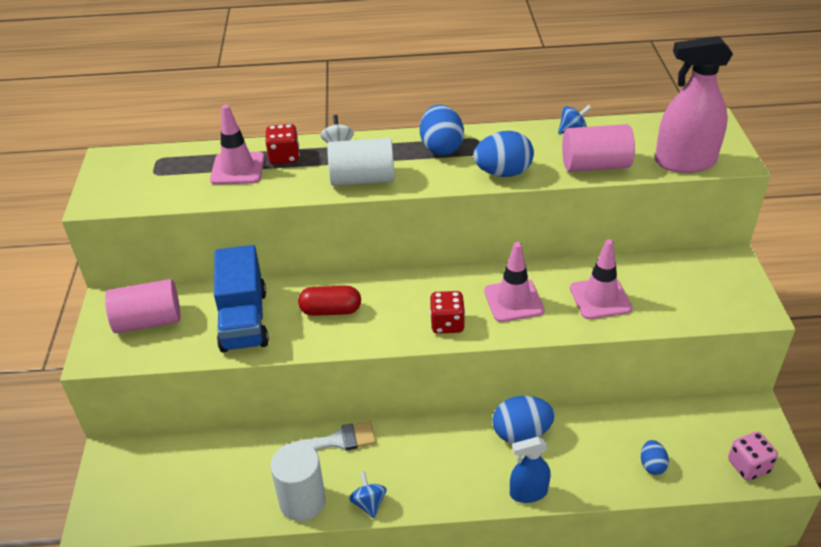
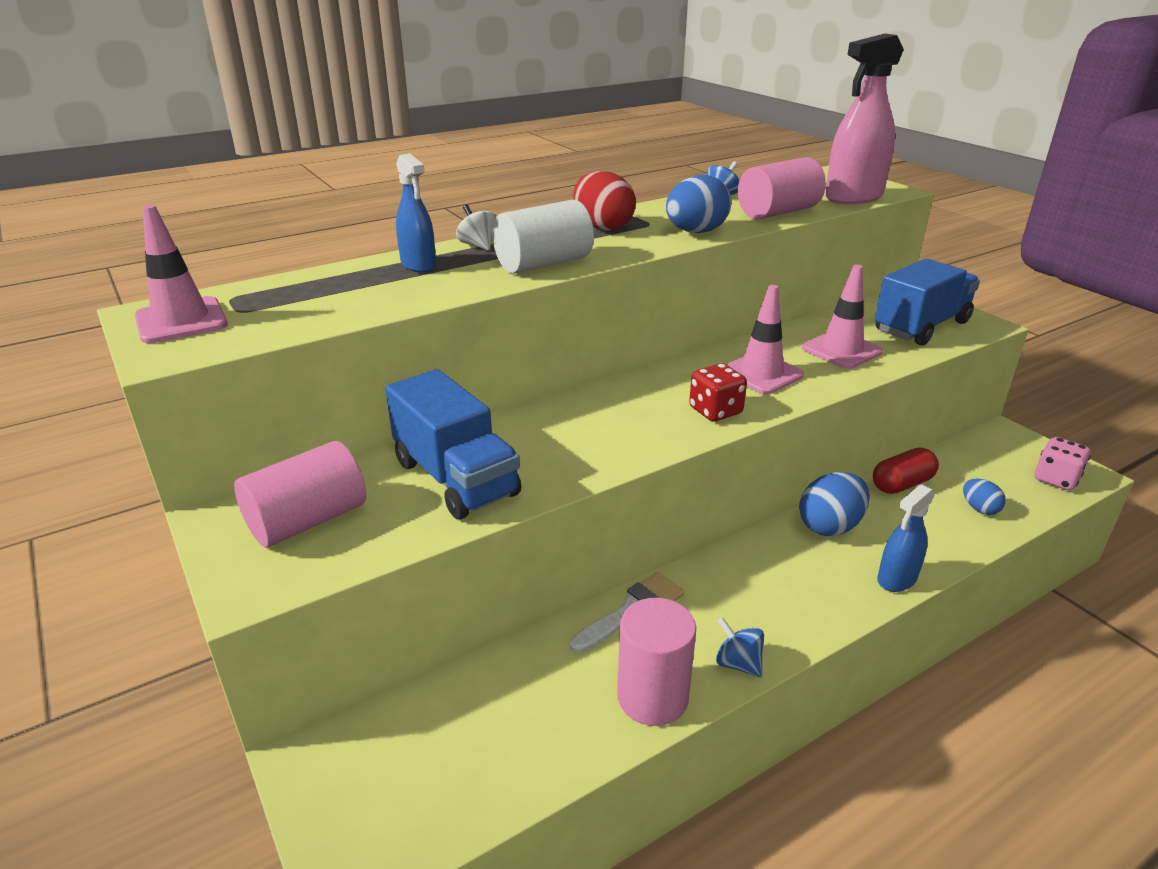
camera: 30 degrees left, 10 degrees down
pink traffic cone [210,105,265,185] -> pink traffic cone moved to [134,205,228,343]
red dice [265,124,300,164] -> blue spray bottle [396,153,436,273]
white cylinder [270,443,326,521] -> pink cylinder [617,598,696,726]
red capsule [298,286,361,316] -> red capsule moved to [873,448,939,494]
blue egg [420,105,464,155] -> red egg [573,171,636,231]
none -> blue truck [875,258,980,345]

